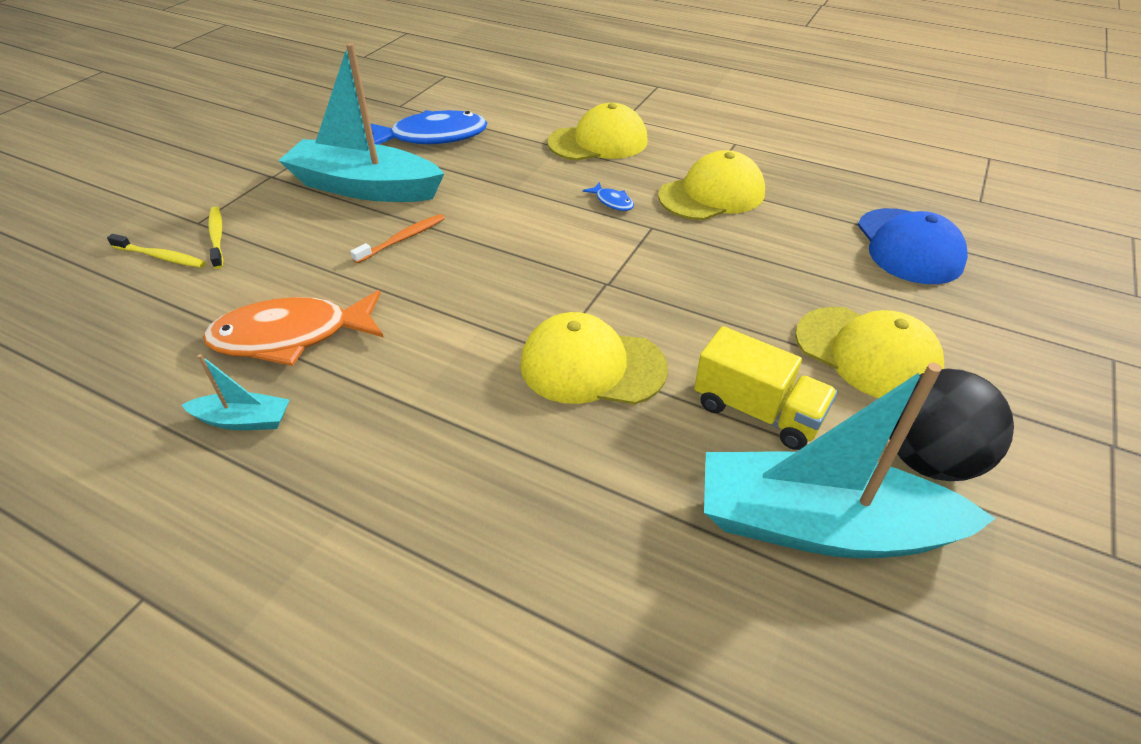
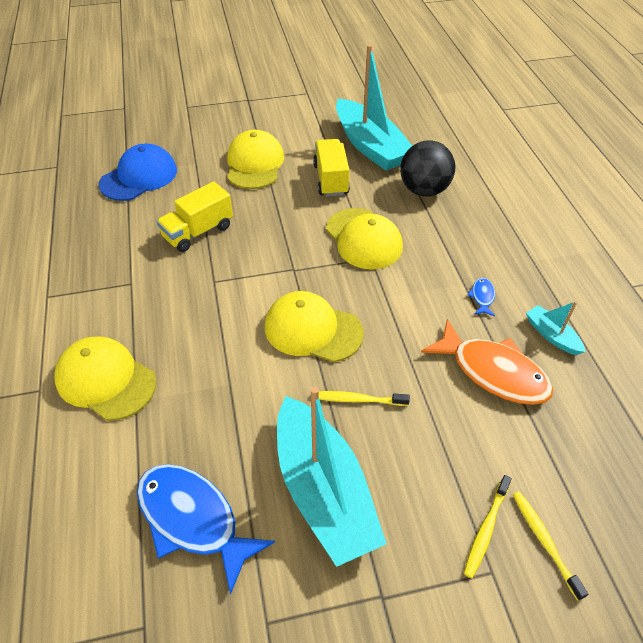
camera: 130 degrees left, 5 degrees up
orange toothbrush [350,214,445,263] -> yellow toothbrush [319,391,410,406]
blue fish [583,182,634,211] -> blue fish moved to [467,278,495,316]
yellow cap [658,150,765,221] -> yellow cap moved to [265,291,364,362]
black ball [889,369,1014,481] -> black ball moved to [400,141,455,196]
none -> yellow truck [156,181,233,252]

